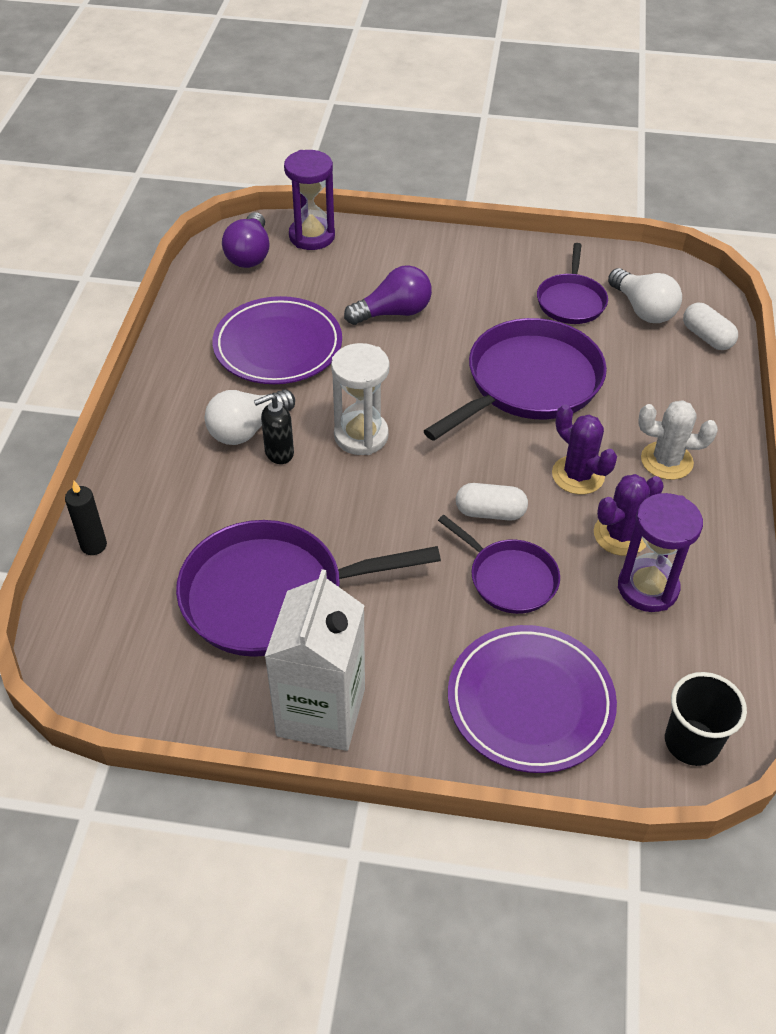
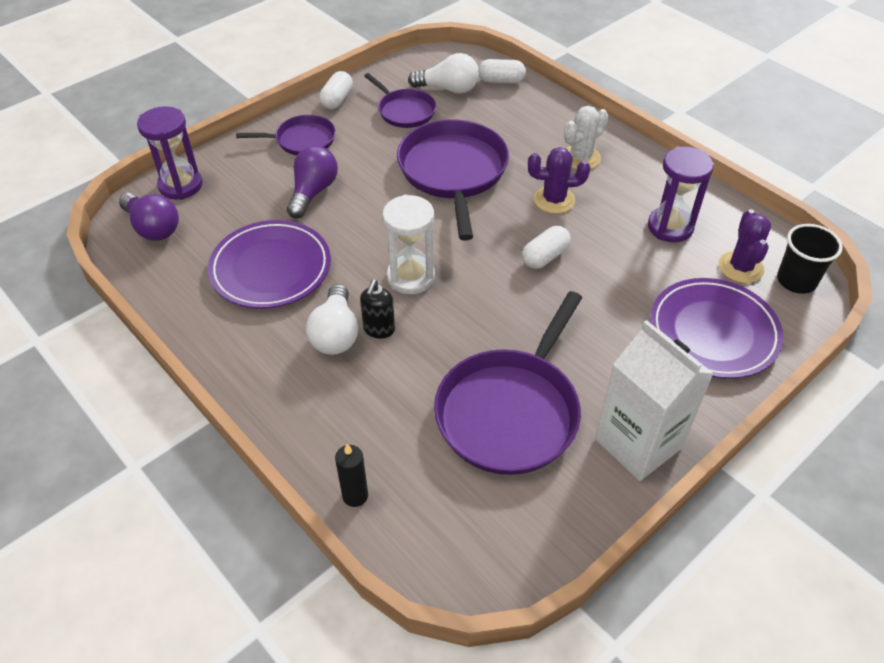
camera: 50 degrees left, 0 degrees up
purple pan [438,515,560,614] -> purple pan moved to [236,115,336,155]
purple cactus [594,474,664,556] -> purple cactus moved to [719,209,771,283]
none -> white capsule [319,71,353,109]

